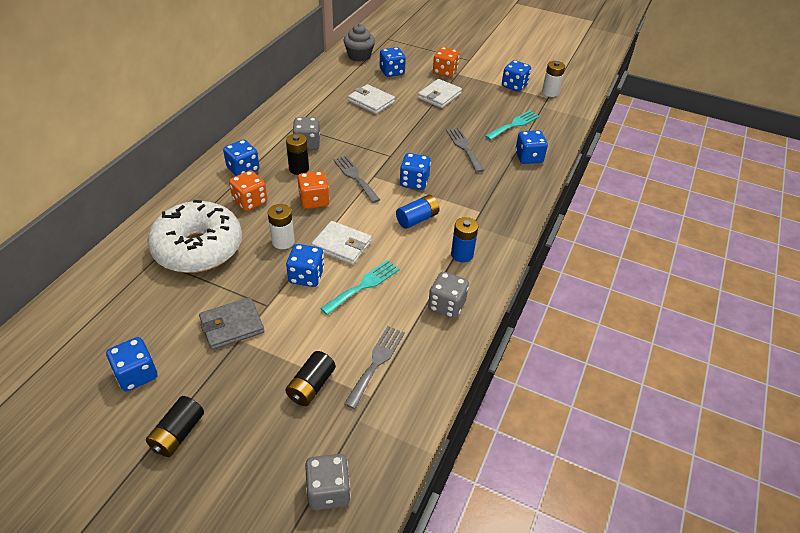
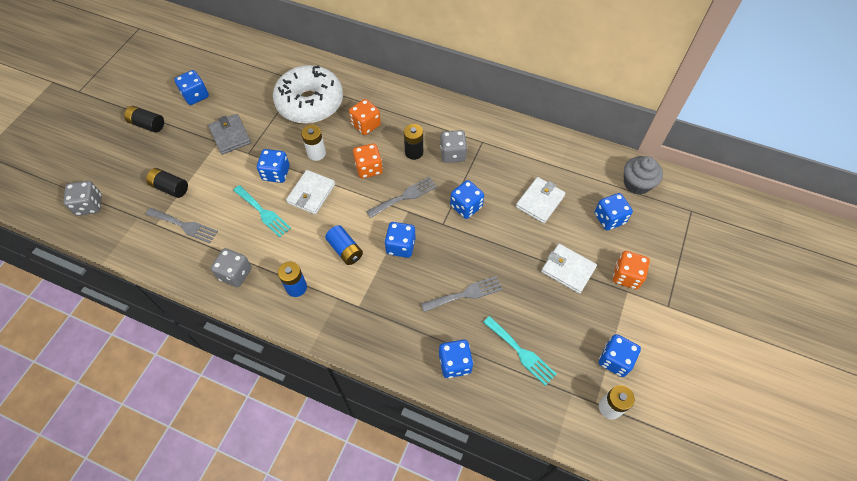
camera: 90 degrees right, 15 degrees up
blue dice [223,140,260,176] -> blue dice moved to [450,180,484,219]

